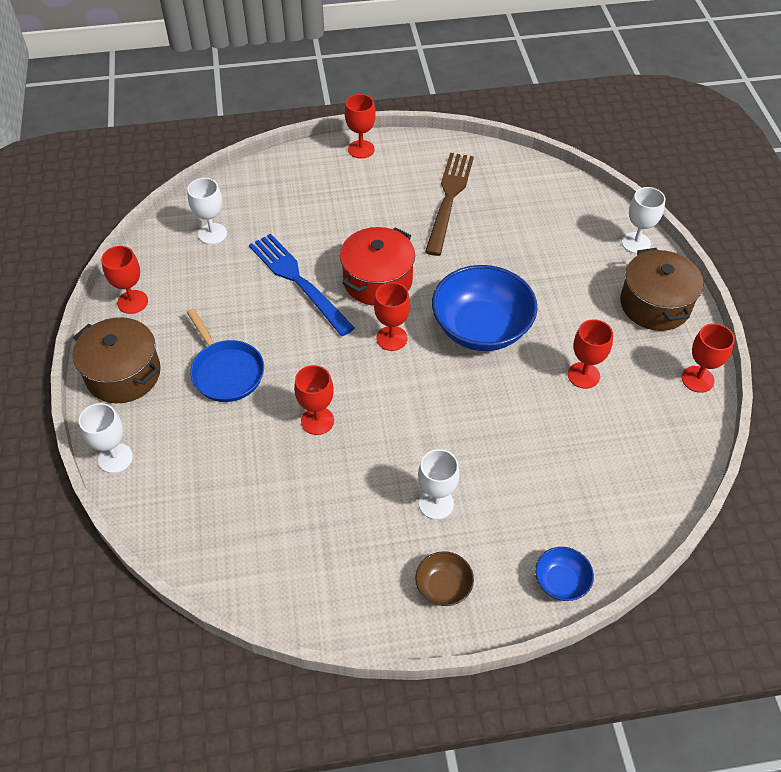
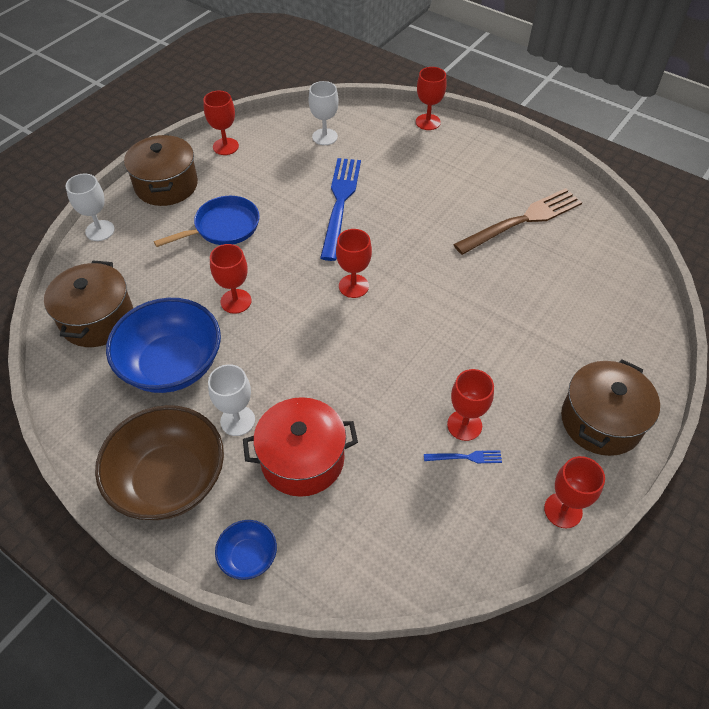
camera: 45 degrees right, 0 degrees up
blue pan [187,308,264,402] -> blue pan turned 135 degrees counterclockwise [154,196,260,247]
red pot [340,227,415,306] -> red pot moved to [243,397,358,497]
red goblet [345,94,376,159] -> red goblet moved to [416,67,447,130]
brown bowl [416,551,474,606] -> brown bowl [95,405,224,520], size x2.14
blue bowl [432,265,537,351] -> blue bowl moved to [106,298,221,393]
white goblet [622,187,665,254] -> none
none -> brown pot [44,261,133,347]
none -> blue fork [424,450,502,463]

